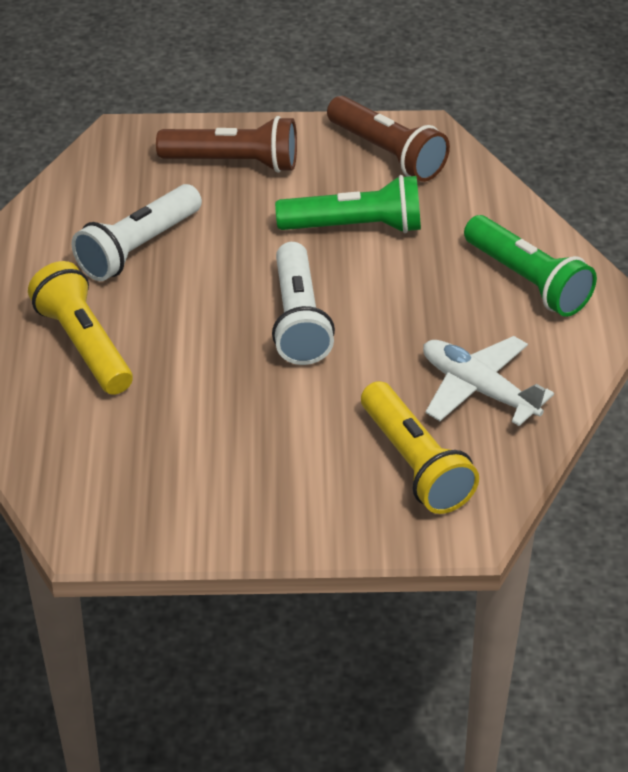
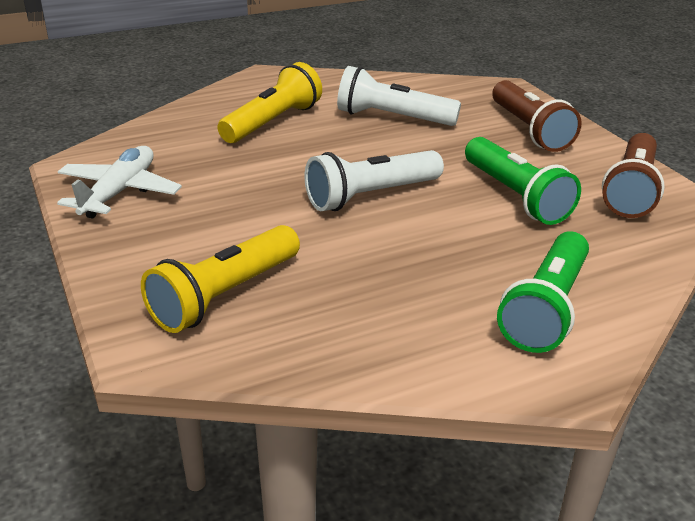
camera: 65 degrees right, 10 degrees down
white plane [423,336,554,426] -> white plane moved to [57,146,182,219]

